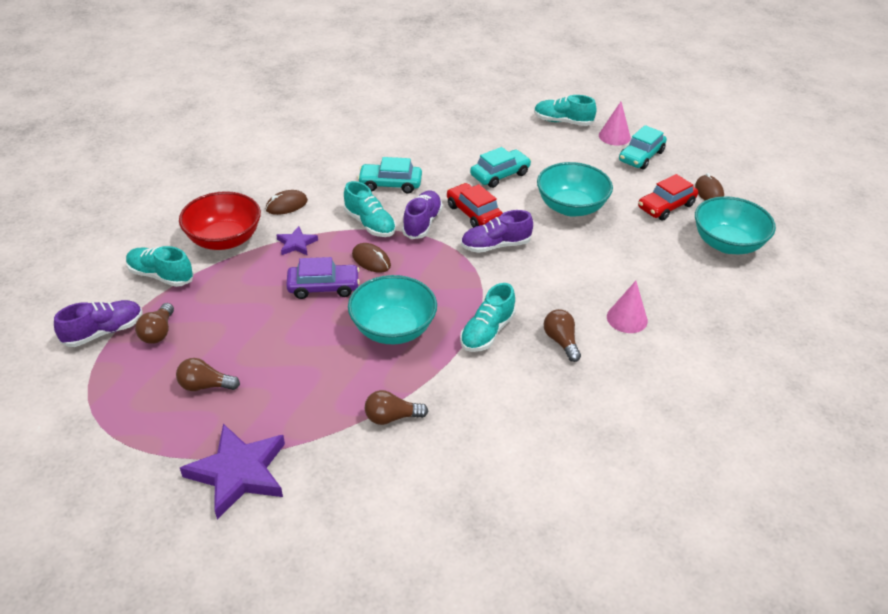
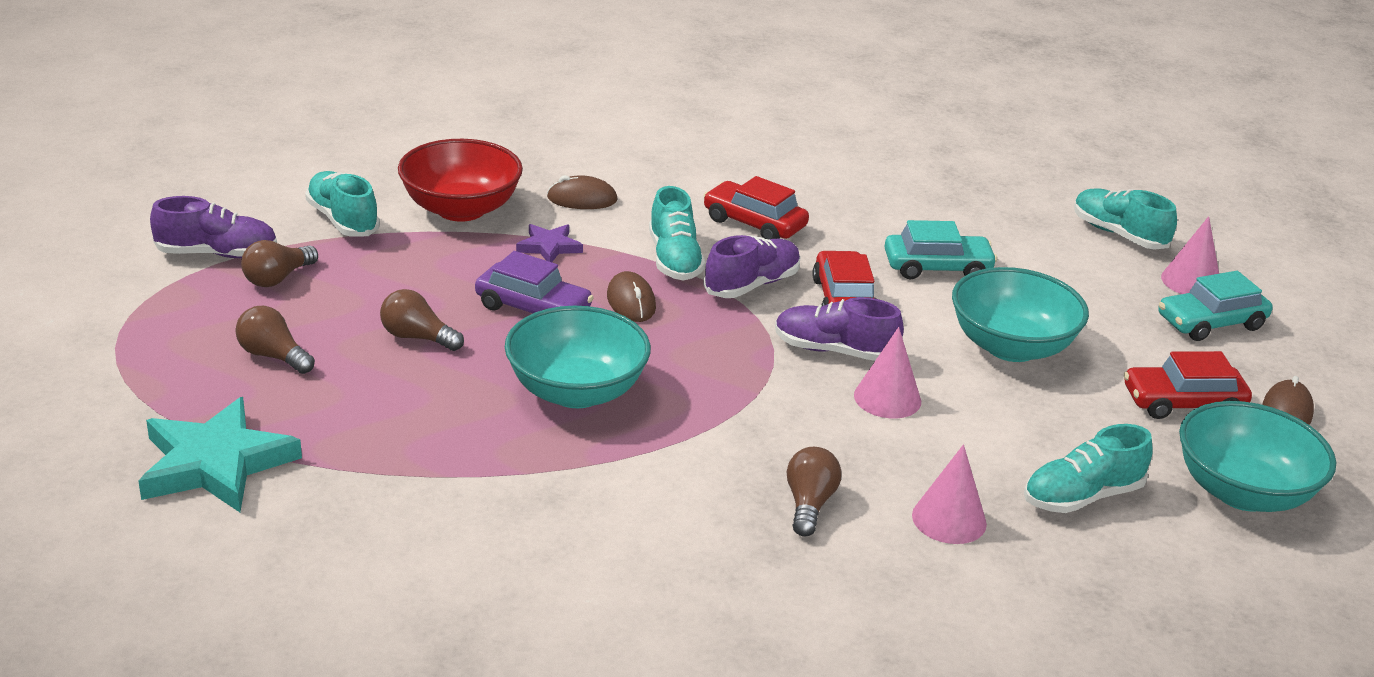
camera: 30 degrees right, 10 degrees down
purple star [180,424,285,519] -> turquoise star [138,397,302,512]
turquoise car [357,157,422,194] -> red car [703,176,809,239]
brown light bulb [365,390,428,425] -> brown light bulb moved to [380,289,464,351]
turquoise shoe [460,283,516,352] -> turquoise shoe moved to [1024,424,1153,513]
none -> pink cone [854,327,921,418]

